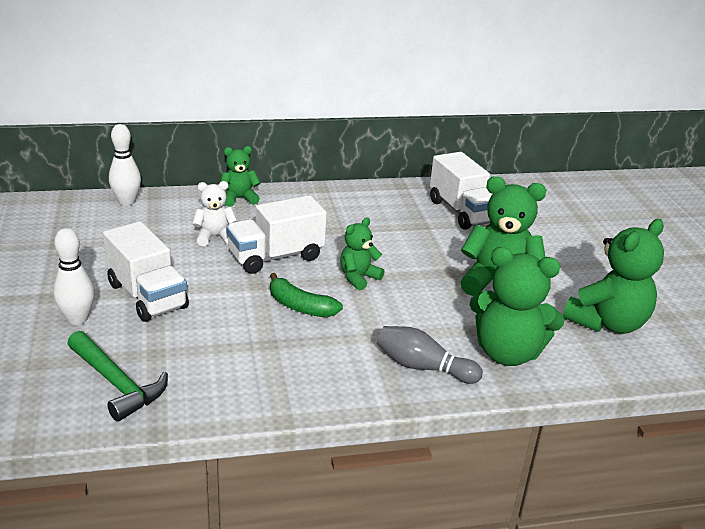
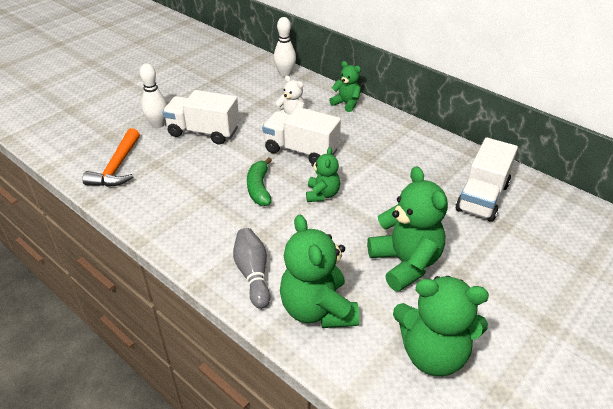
camera: 55 degrees right, 10 degrees up
green hammer [67,331,168,422] -> orange hammer [82,128,140,187]
white truck [103,221,189,322] -> white truck turned 90 degrees clockwise [163,90,239,144]
green teddy bear [340,218,385,291] -> green teddy bear turned 90 degrees clockwise [306,147,340,202]

